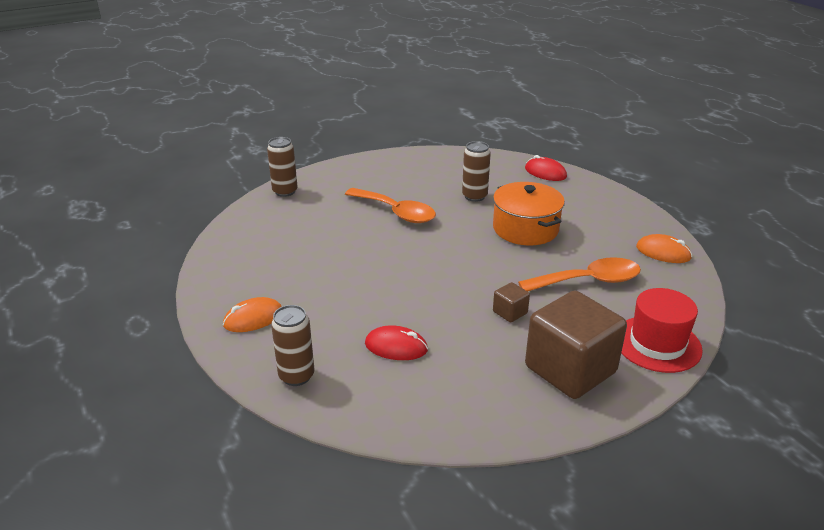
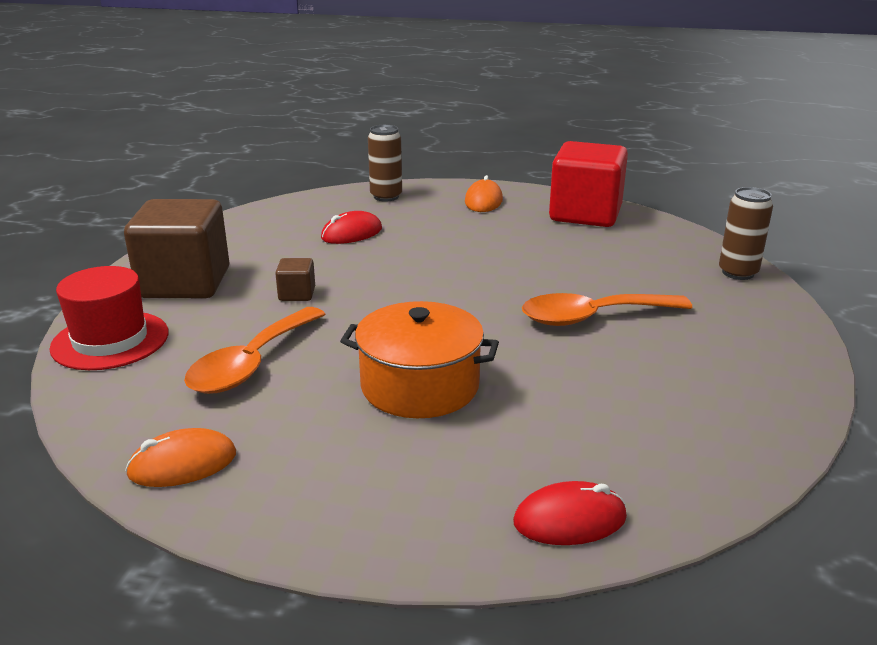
camera: 130 degrees right, 5 degrees down
brown can [462,141,491,202] -> none
none -> red cube [549,141,628,227]

